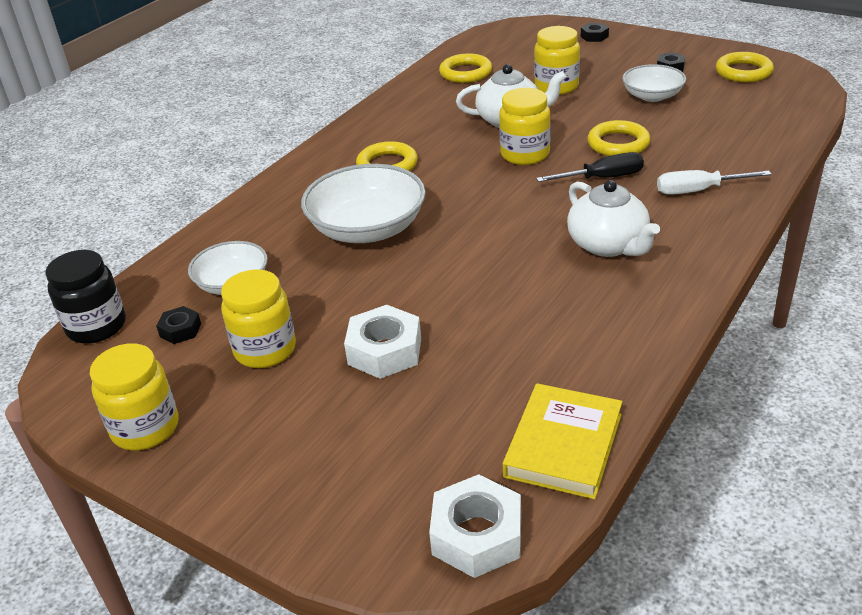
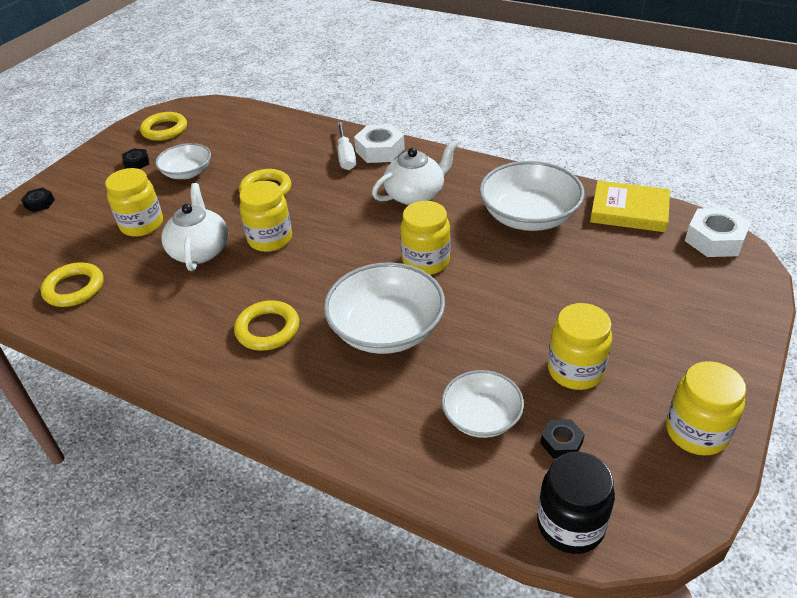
camera: 95 degrees left, 5 degrees up
white nut [344,305,421,379] -> white nut moved to [354,124,405,163]
black screwdriver [536,152,644,182] -> none
none -> yellow jar [400,201,450,275]
none -> white bowl [479,161,585,231]

